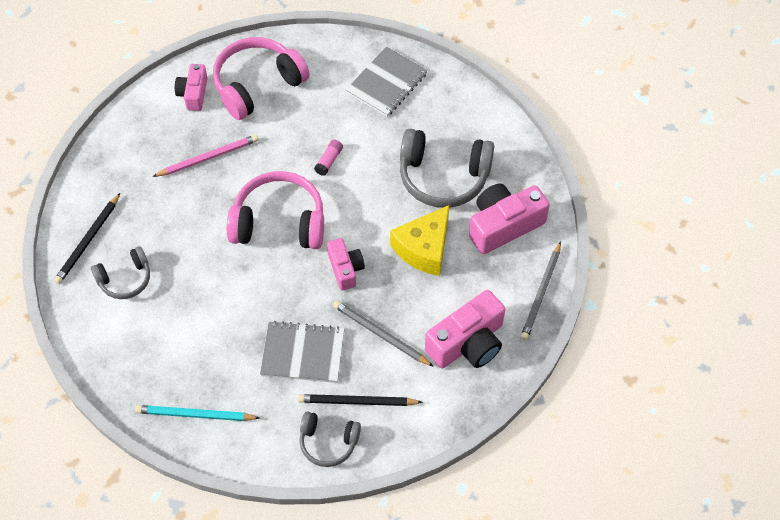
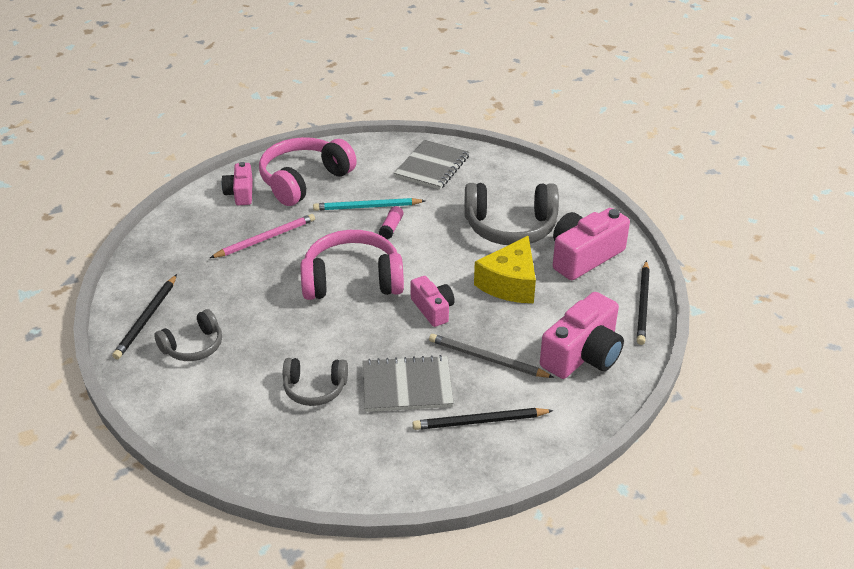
camera: 10 degrees left, 20 degrees down
turquoise pencil [135,405,260,421] -> turquoise pencil moved to [313,198,425,211]
grey headphones [299,412,361,467] -> grey headphones moved to [283,358,348,406]
grey pencil [520,241,561,341] -> black pencil [637,261,650,345]

